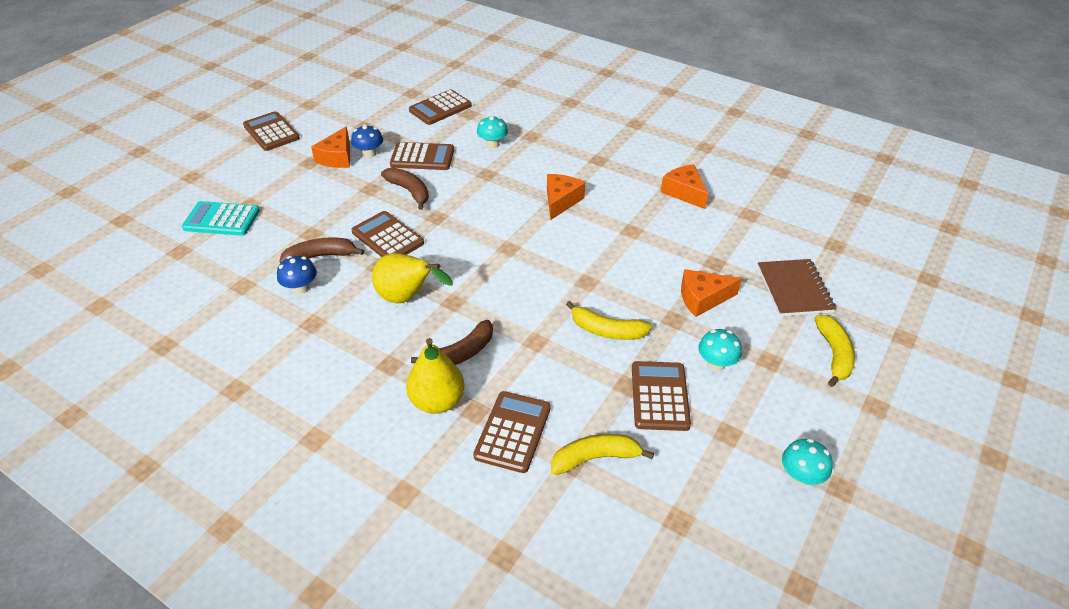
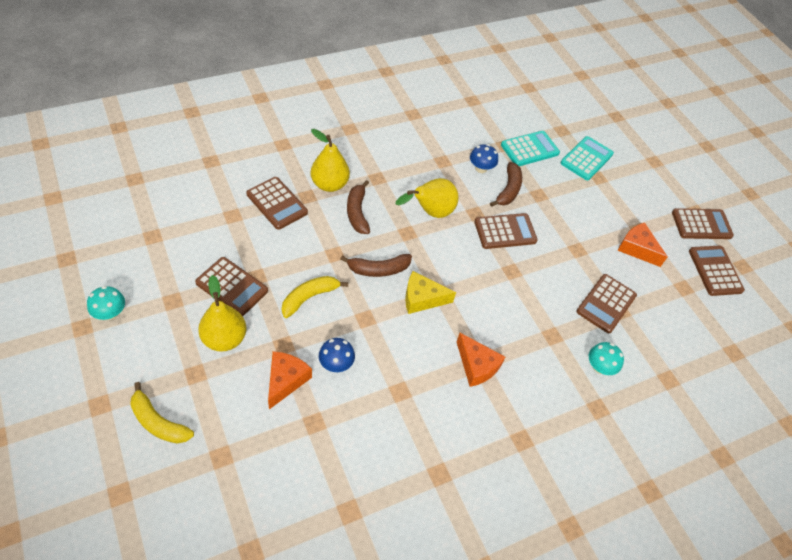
camera: 115 degrees right, 10 degrees up
blue mushroom [351,124,383,158] -> blue mushroom moved to [319,338,355,372]
brown banana [381,167,429,210] -> brown banana moved to [340,254,412,277]
brown calculator [409,89,472,125] -> brown calculator moved to [689,246,745,296]
yellow banana [551,434,654,475] -> none
orange cheese [661,164,708,209] -> none
turquoise mushroom [698,329,742,371] -> yellow pear [198,275,247,352]
brown notebook [757,259,836,316] -> none
none -> yellow cheese [405,271,456,314]
none -> turquoise calculator [501,131,560,166]

